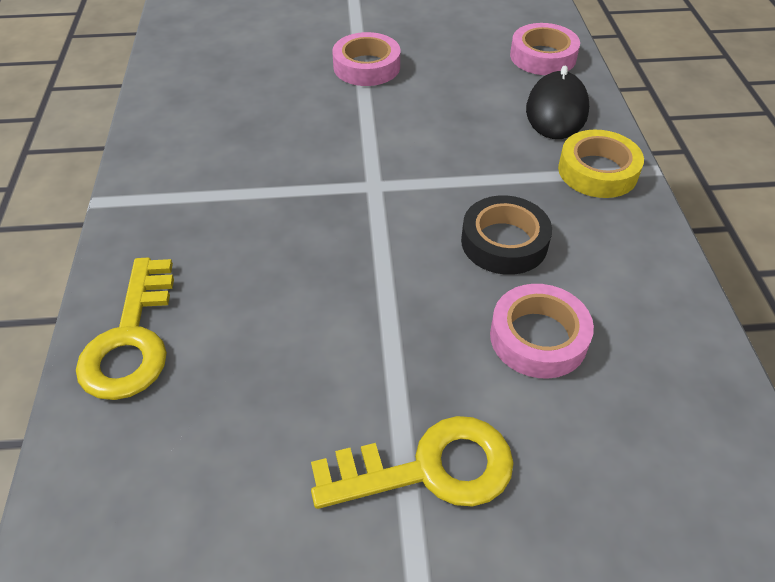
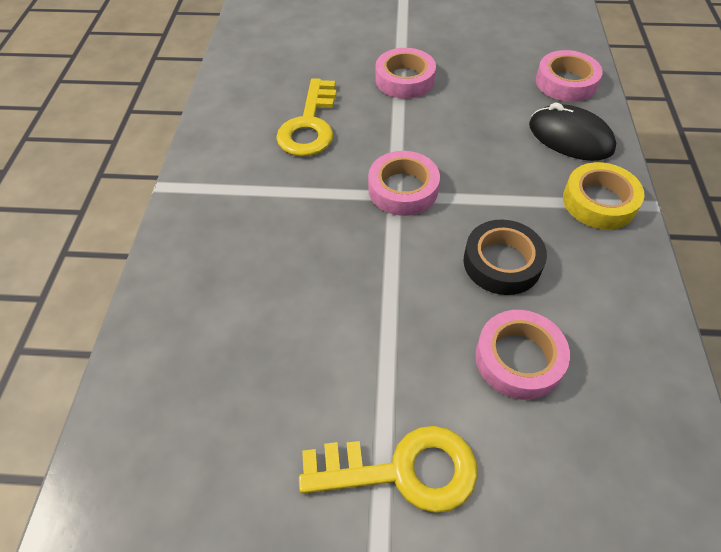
camera: 10 degrees right, 5 degrees up
yellow key [76,258,174,400] -> yellow key moved to [276,78,337,156]
black mouse [526,66,589,139] -> black mouse turned 75 degrees counterclockwise [529,103,616,161]
none -> pink tape [368,151,440,216]

